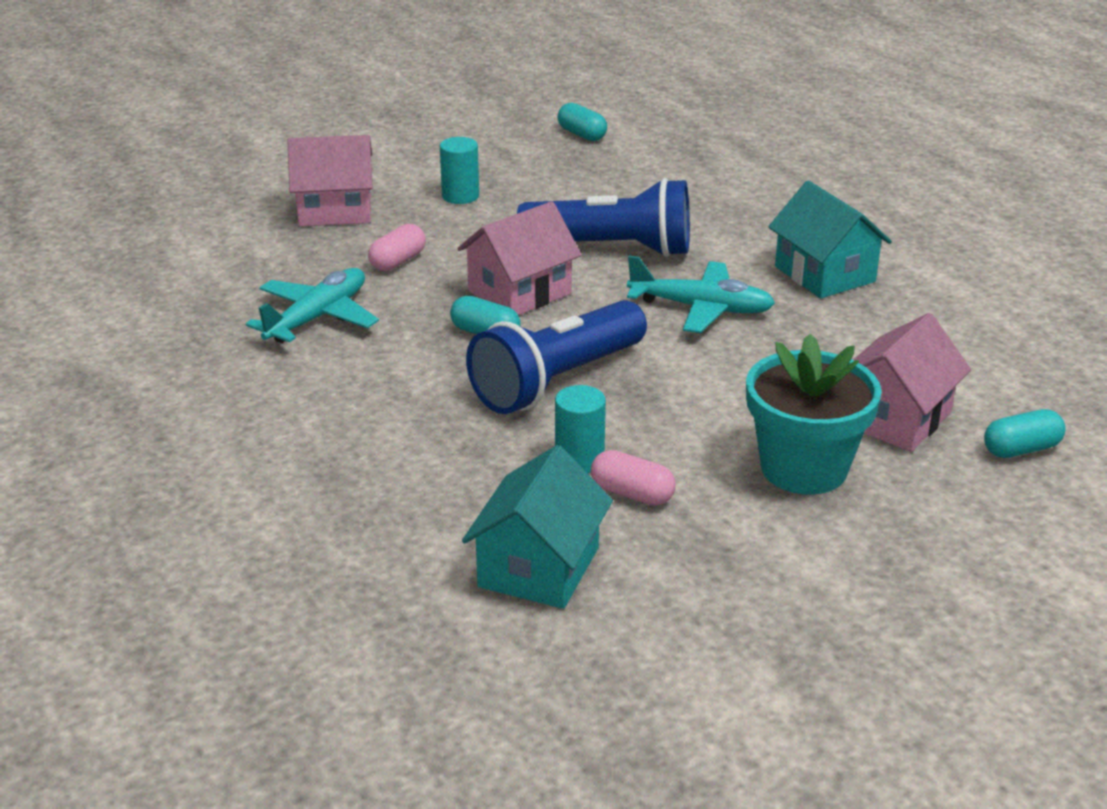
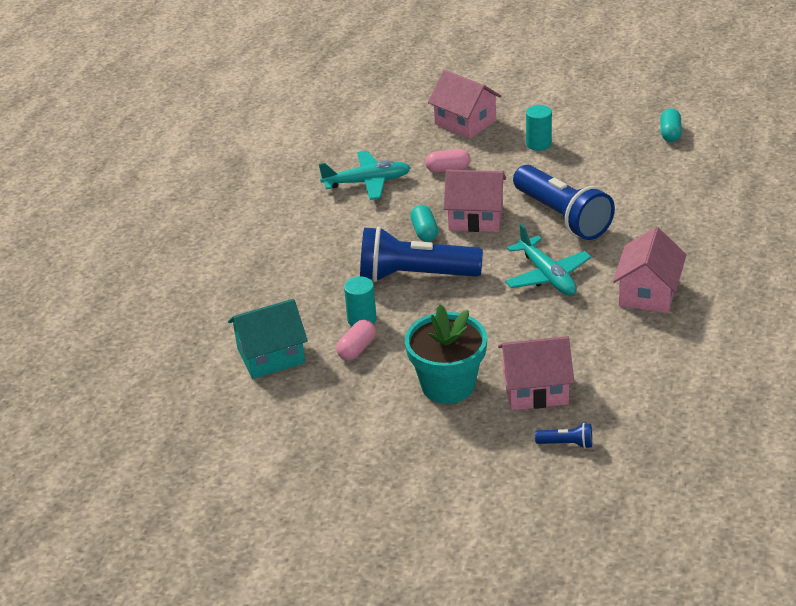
camera: 50 degrees right, 5 degrees up
pink capsule [591,450,676,506] -> pink capsule turned 45 degrees clockwise [336,320,376,360]
turquoise house [768,181,892,298] -> pink house [613,227,687,313]
turquoise capsule [984,409,1066,458] -> blue flashlight [535,423,592,449]

